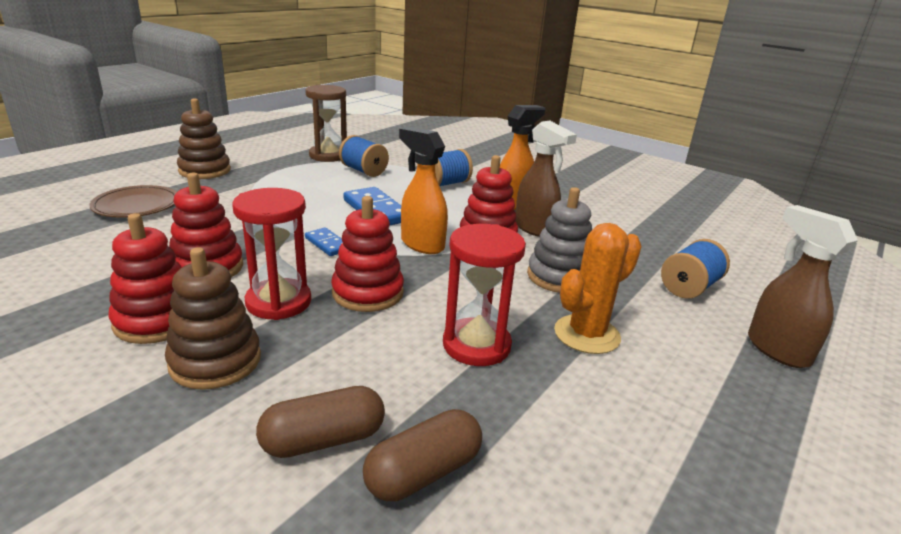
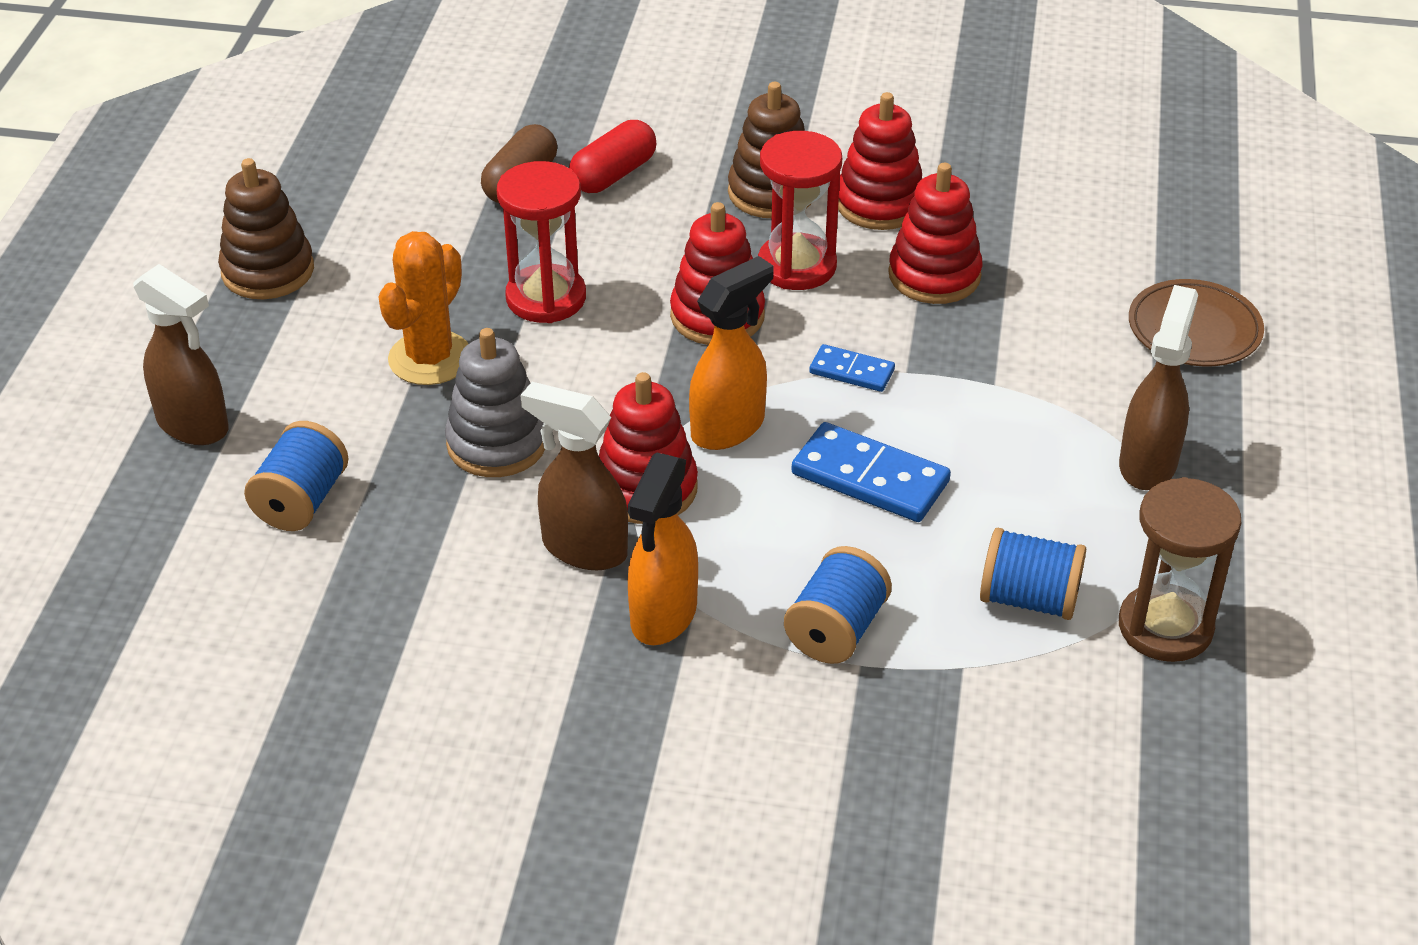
camera: 155 degrees right, 15 degrees up
brown stacking toy [177,98,231,179] -> brown stacking toy moved to [218,158,314,299]
brown capsule [256,386,385,458] -> red capsule [569,120,656,193]
orange spray bottle [399,127,448,254] -> orange spray bottle turned 60 degrees counterclockwise [689,256,774,450]
none -> brown spray bottle [1119,285,1198,490]

